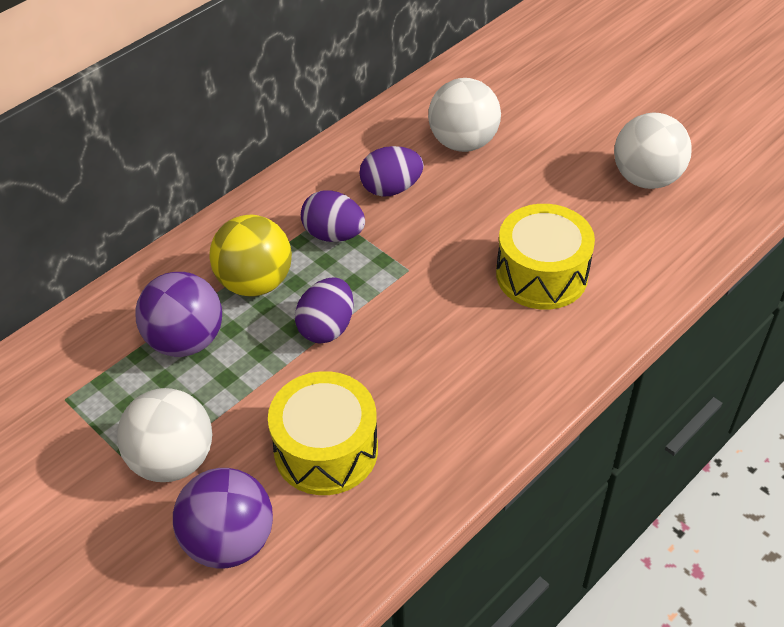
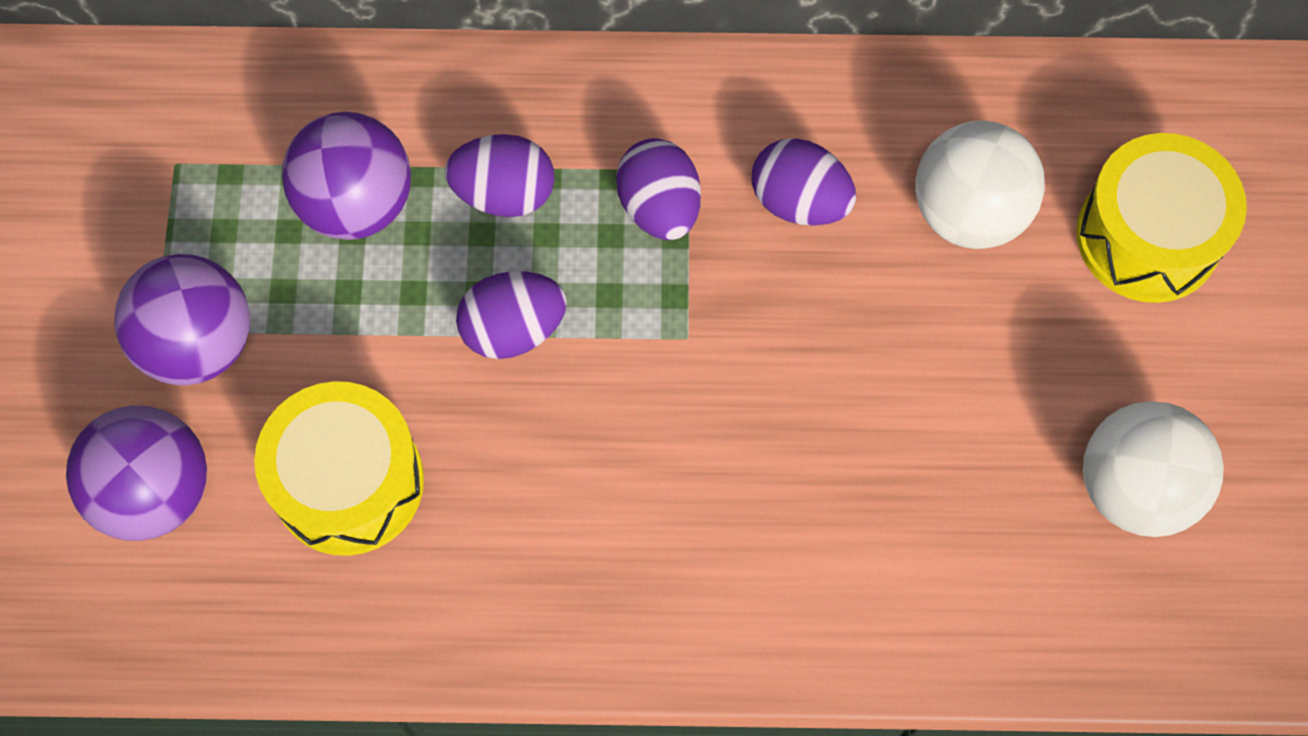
camera: 45 degrees right, 20 degrees up
white ball [117,388,212,482] -> purple ball [114,254,250,385]
yellow ball [209,215,292,296] -> purple egg [445,134,555,217]
yellow drum [496,204,595,310] -> yellow drum moved to [1076,133,1247,303]

